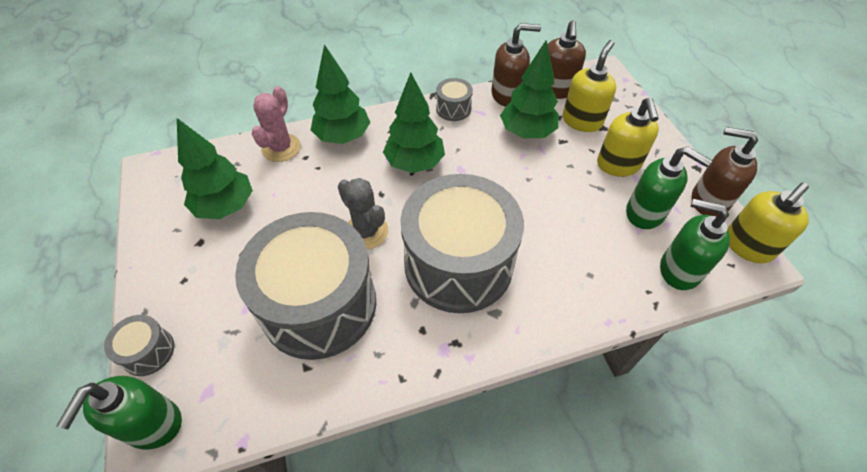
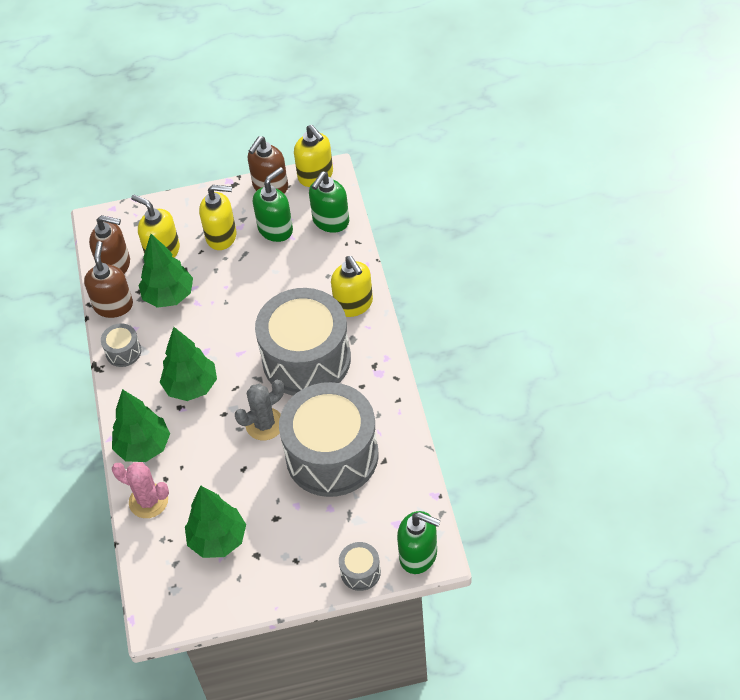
camera: 80 degrees left, 0 degrees up
none -> yellow soap dispenser [331,256,373,317]

